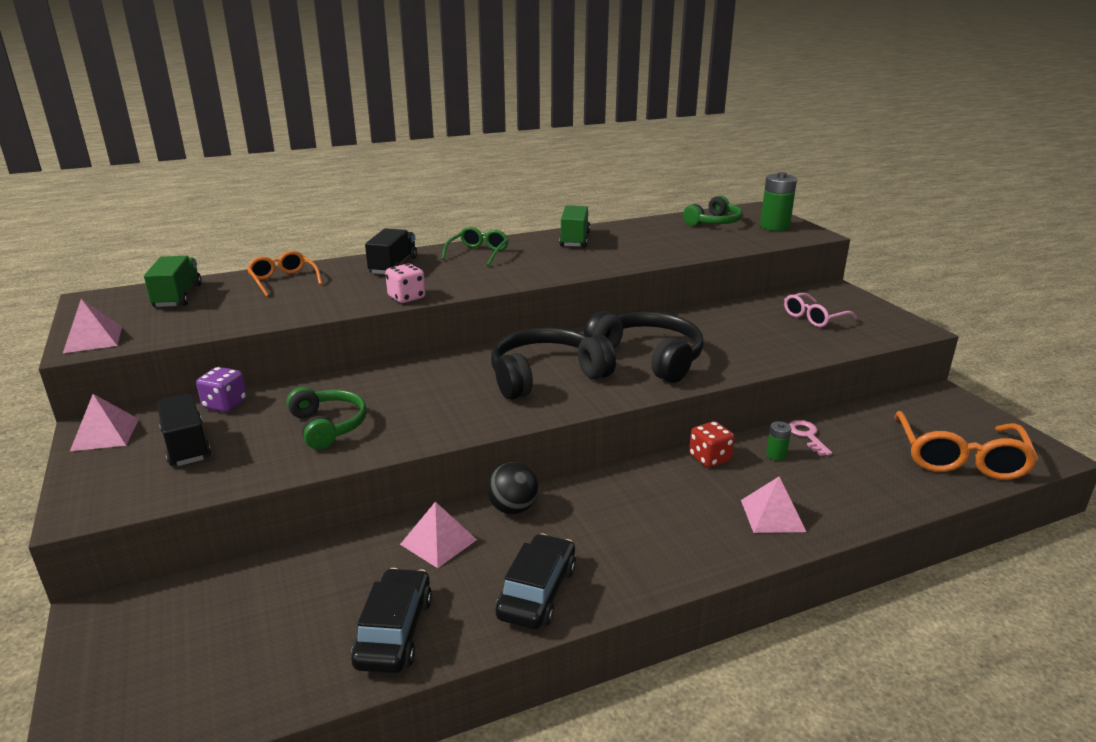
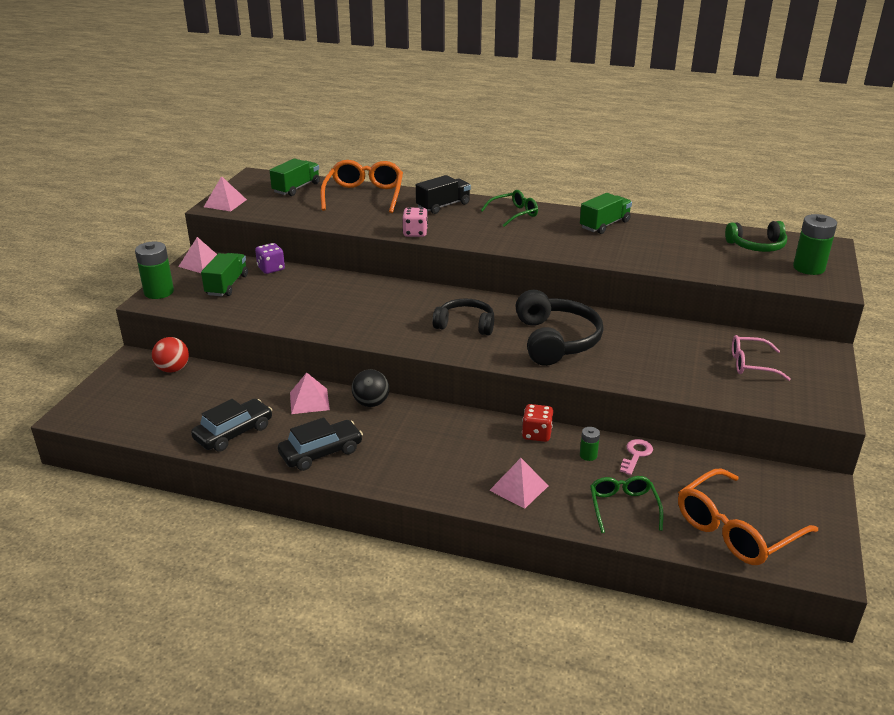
camera: 40 degrees right, 5 degrees up
black truck [157,394,211,466] -> green truck [201,253,248,296]
orange glasses [247,251,322,297] -> orange glasses [320,160,403,213], size x1.67
green headphones [286,387,367,449] -> none
black headphones [491,328,616,400] -> black headphones [432,298,494,336], size x0.64
none -> green battery [135,242,174,299]
none -> red ball [152,337,189,373]
none -> green glasses [590,476,663,533]

